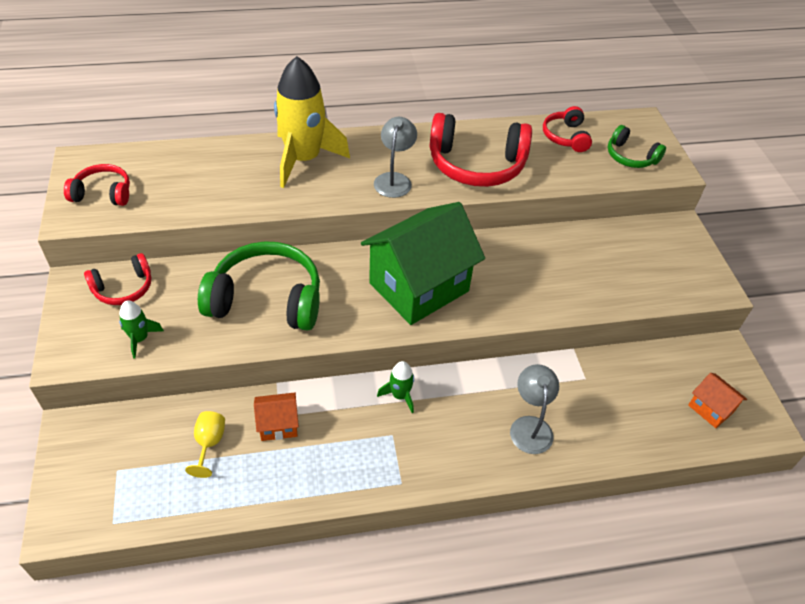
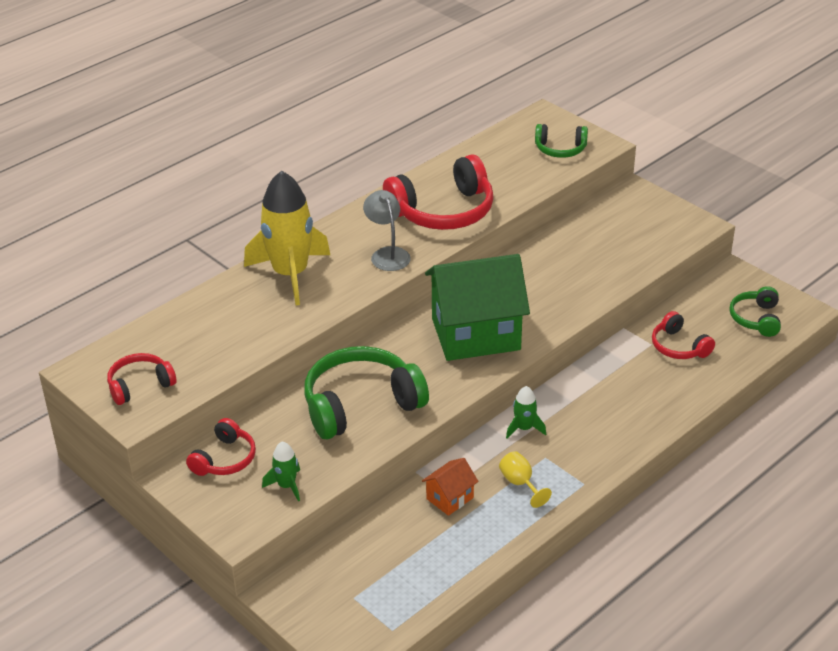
camera: 30 degrees left, 10 degrees down
yellow goblet [185,411,225,478] -> yellow goblet moved to [499,451,552,508]
green house [361,202,485,325] -> green house turned 60 degrees clockwise [425,254,530,361]
grey lamp [510,364,559,454] -> none
red headphones [543,106,592,152] -> red headphones moved to [652,311,715,359]
orange house [688,373,747,428] -> green headphones [729,286,781,337]

